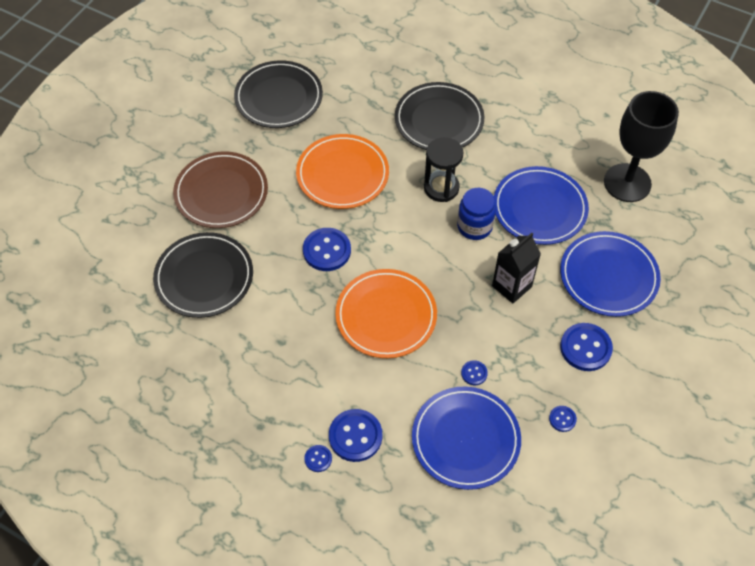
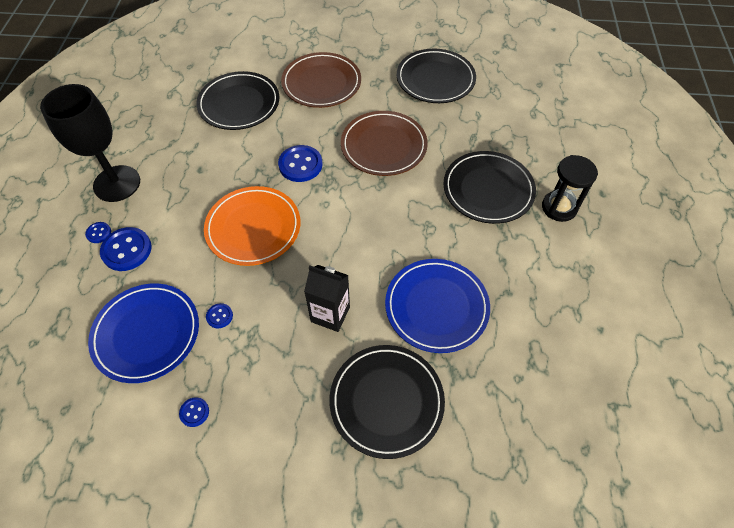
camera: 65 degrees right, 0 degrees up
orange plate [296,134,389,209] -> brown plate [341,111,428,176]
black hourglass [424,137,463,202] -> black hourglass moved to [542,155,598,222]
blue jar [457,188,496,240] -> none
blue plate [560,231,661,317] -> black plate [329,345,445,459]
blue button [560,323,613,371] -> none
black goblet [604,91,679,202] -> black goblet moved to [40,84,140,202]

